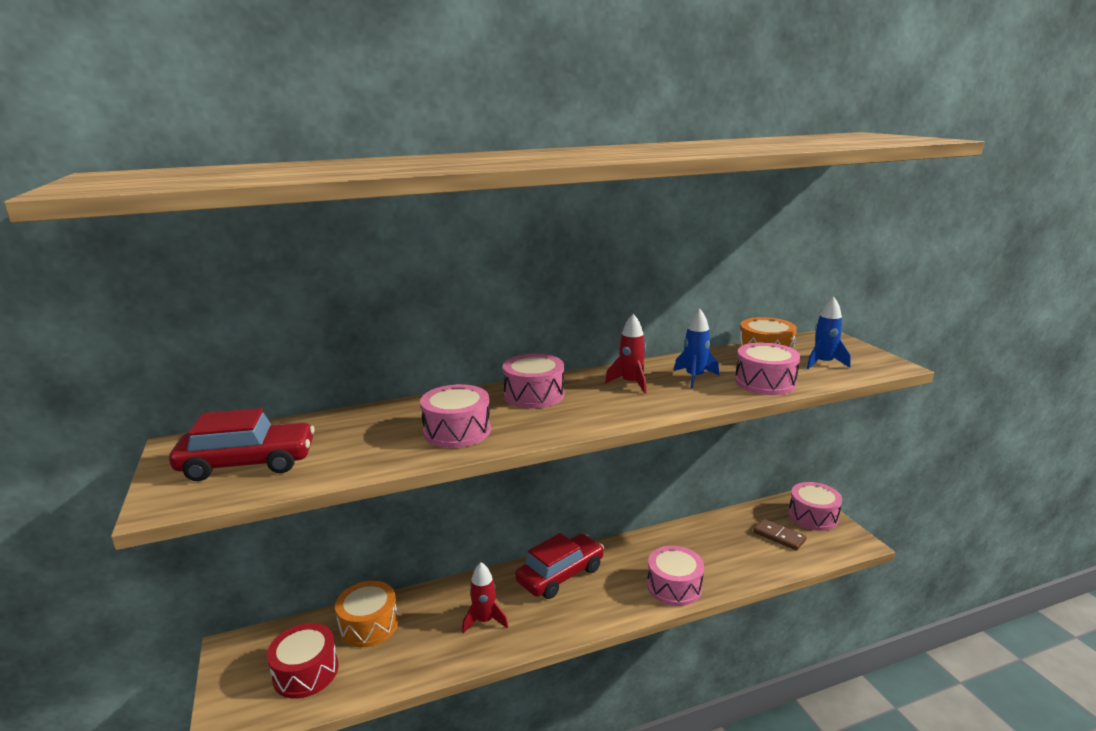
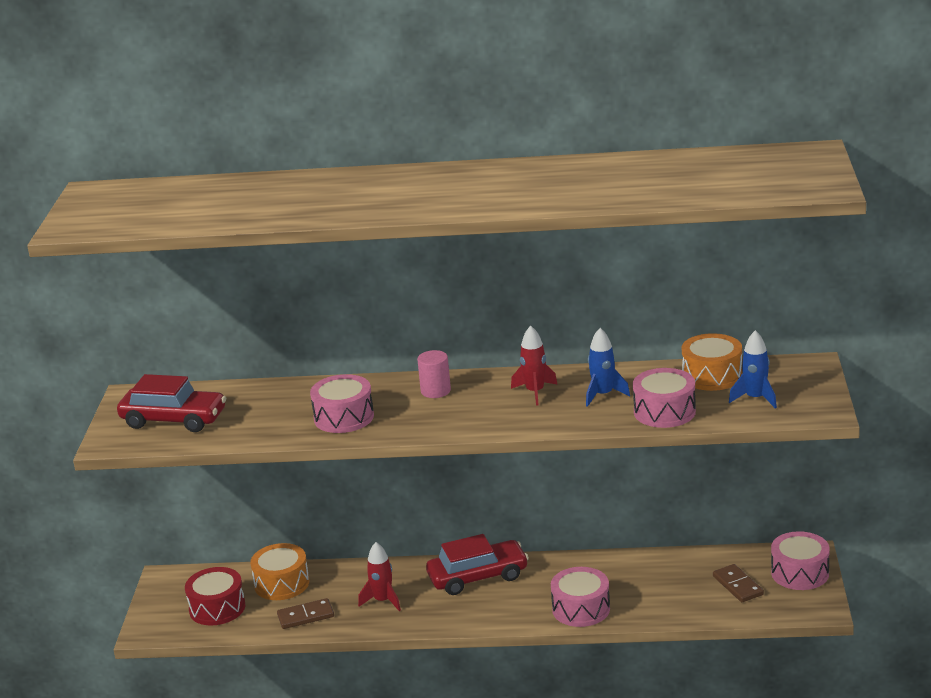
camera: 25 degrees right, 5 degrees up
pink drum [503,354,564,409] -> pink cylinder [417,350,451,398]
none -> brown domino [277,598,334,629]

